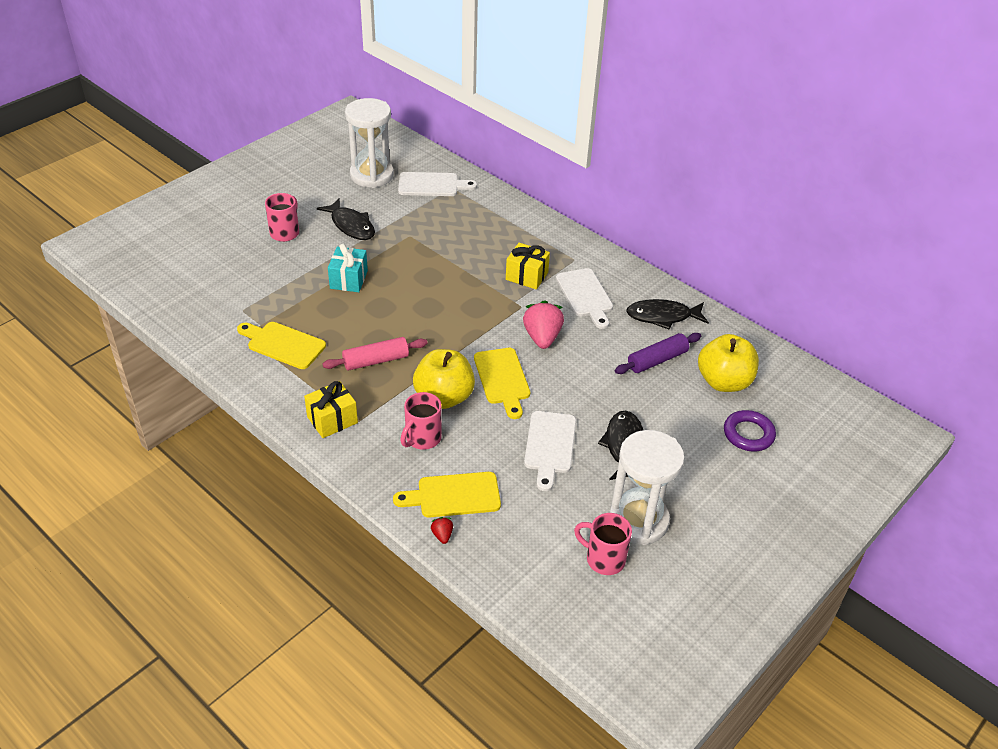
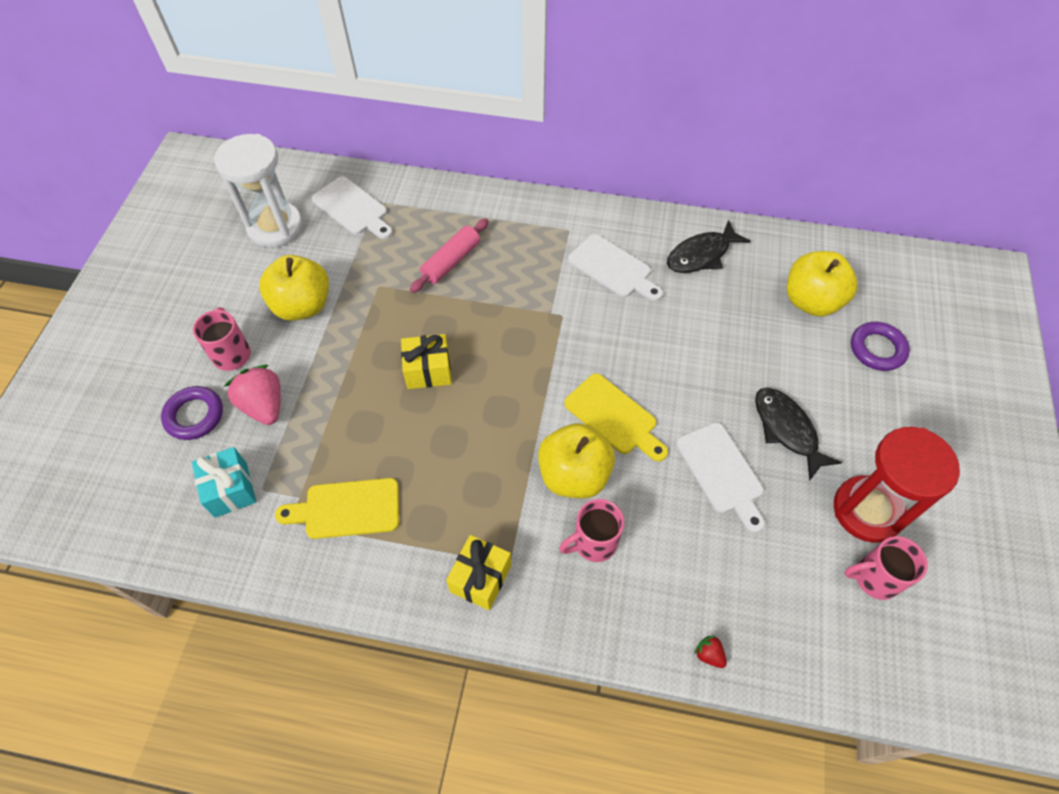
camera: 30 degrees left, 15 degrees up
black fish [317,199,375,240] -> yellow apple [259,255,329,321]
pink rolling pin [322,337,428,371] -> pink rolling pin moved to [410,218,489,293]
turquoise gift [328,244,368,292] -> turquoise gift moved to [192,447,256,518]
yellow cutting board [393,472,501,518] -> none
white cutting board [398,172,477,196] -> white cutting board turned 75 degrees clockwise [312,176,393,239]
pink mug [400,392,442,450] -> pink mug turned 60 degrees clockwise [559,499,624,562]
yellow gift [506,243,550,290] -> yellow gift moved to [401,334,451,389]
pink strawberry [523,300,564,349] -> pink strawberry moved to [224,365,281,425]
white hourglass [609,430,685,545] -> red hourglass [834,427,960,543]
purple rolling pin [615,333,701,374] -> none
none -> purple ring [161,386,223,440]

